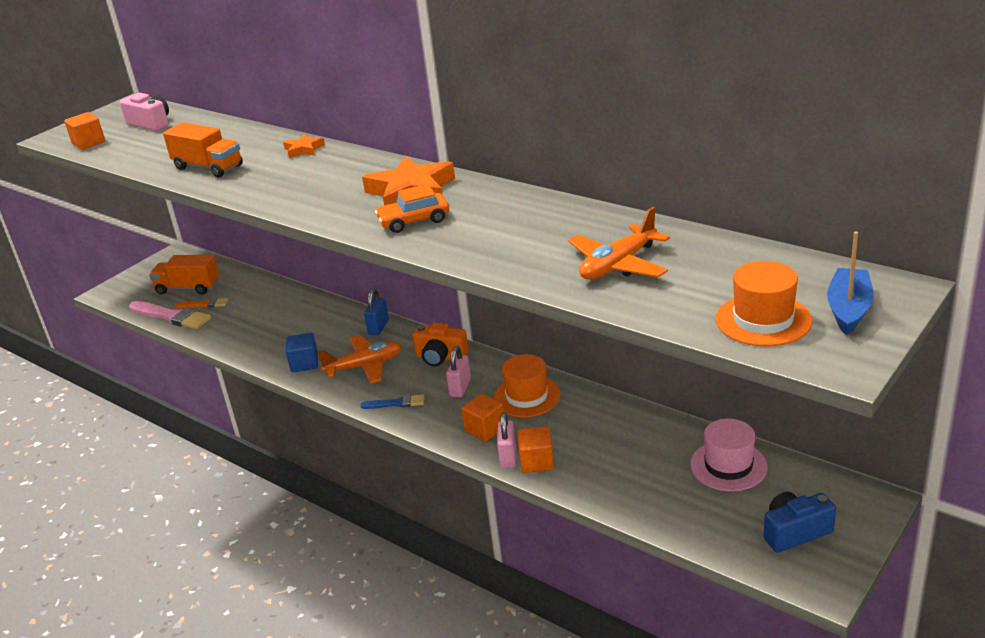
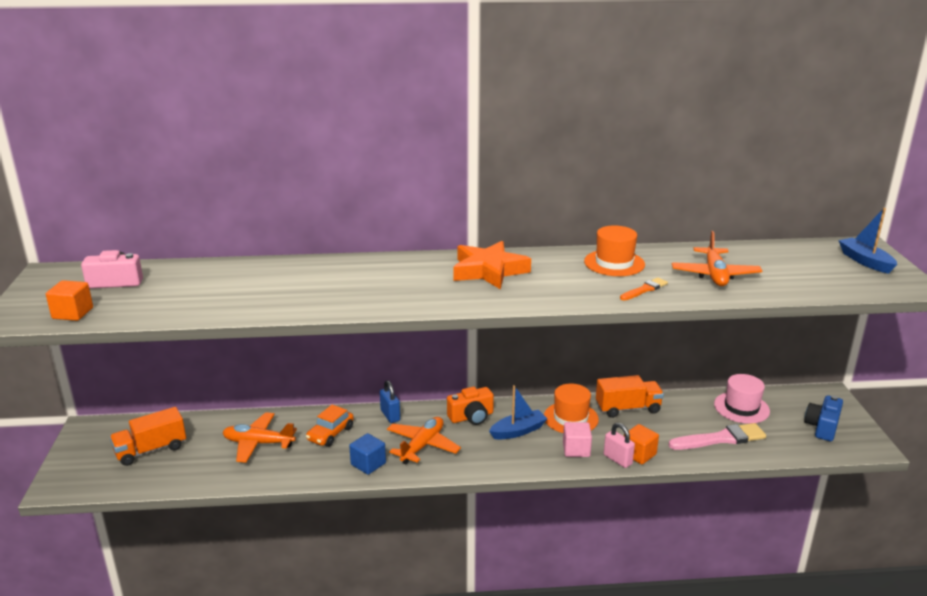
camera: 45 degrees left, 5 degrees down
pink brush [129,301,211,329] -> pink brush moved to [668,423,766,450]
orange truck [163,122,243,178] -> orange truck moved to [596,375,664,418]
orange brush [175,298,228,308] -> orange brush moved to [620,278,668,300]
orange star [283,134,325,158] -> none
blue brush [360,395,424,409] -> none
orange car [375,184,449,233] -> orange car moved to [306,405,354,447]
pink padlock [446,346,471,397] -> blue boat [489,385,548,439]
orange cube [461,394,504,441] -> pink cube [563,422,592,457]
orange hat [716,261,812,346] -> orange hat moved to [584,225,645,276]
none -> orange plane [222,412,297,463]

